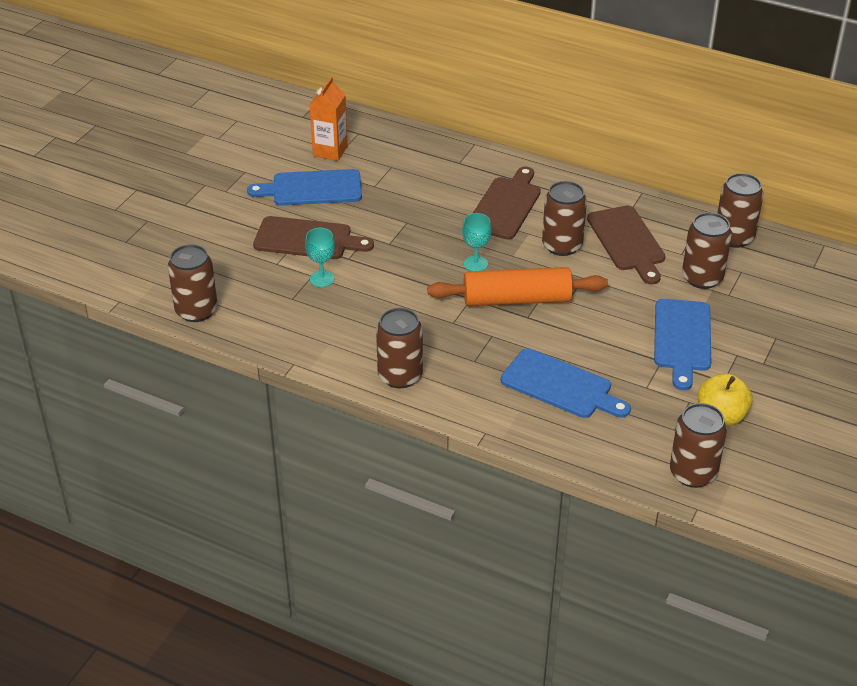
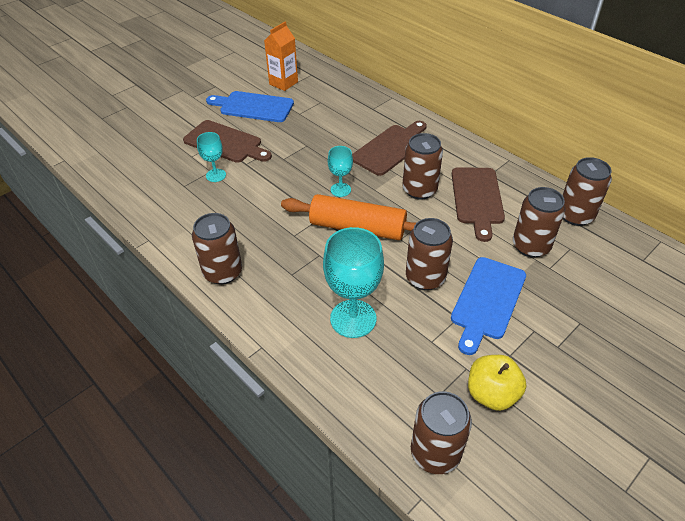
camera: 20 degrees right, 5 degrees up
brown can [168,244,218,322] -> brown can moved to [406,218,453,290]
blue cutting board [501,348,631,418] -> turquoise goblet [323,227,384,338]

